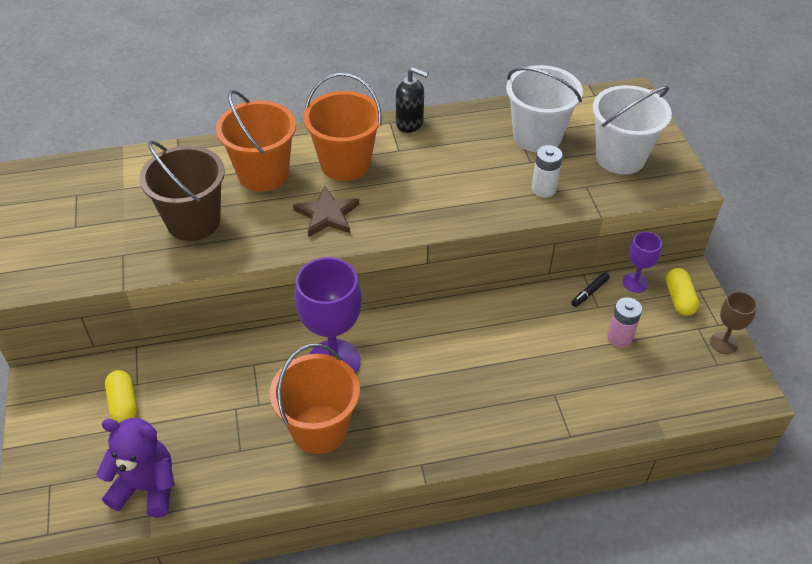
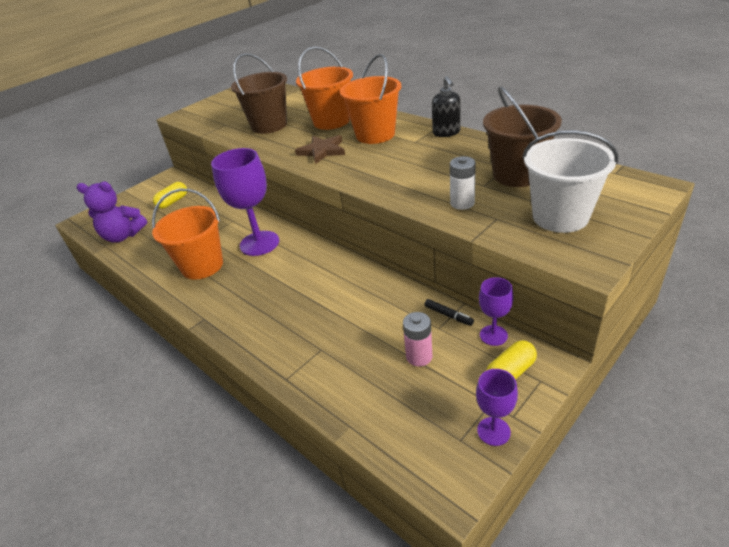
camera: 60 degrees right, 10 degrees down
purple teddy bear [96,418,175,518] -> purple teddy bear turned 120 degrees clockwise [77,182,147,243]
white bucket [506,65,583,152] -> brown bucket [483,87,562,187]
black marker [571,272,610,307] -> black marker turned 150 degrees counterclockwise [424,299,474,326]
brown goblet [710,291,757,354] -> purple goblet [476,369,518,446]

